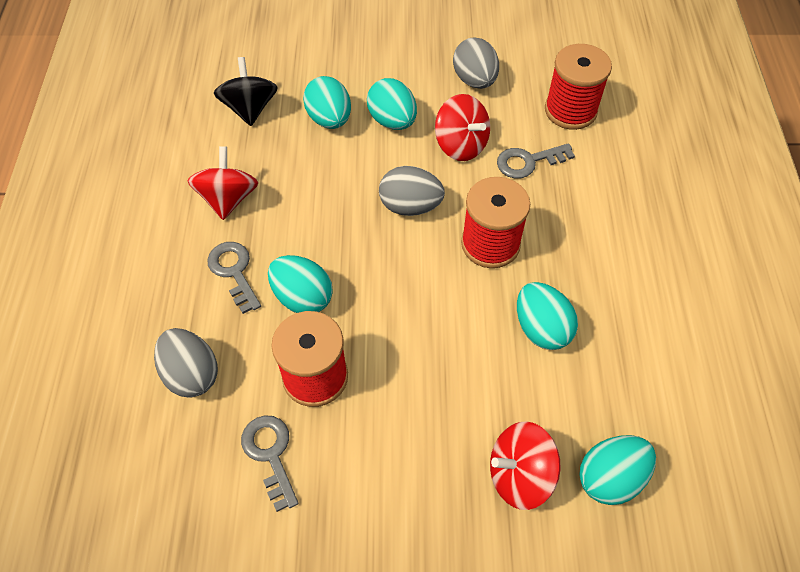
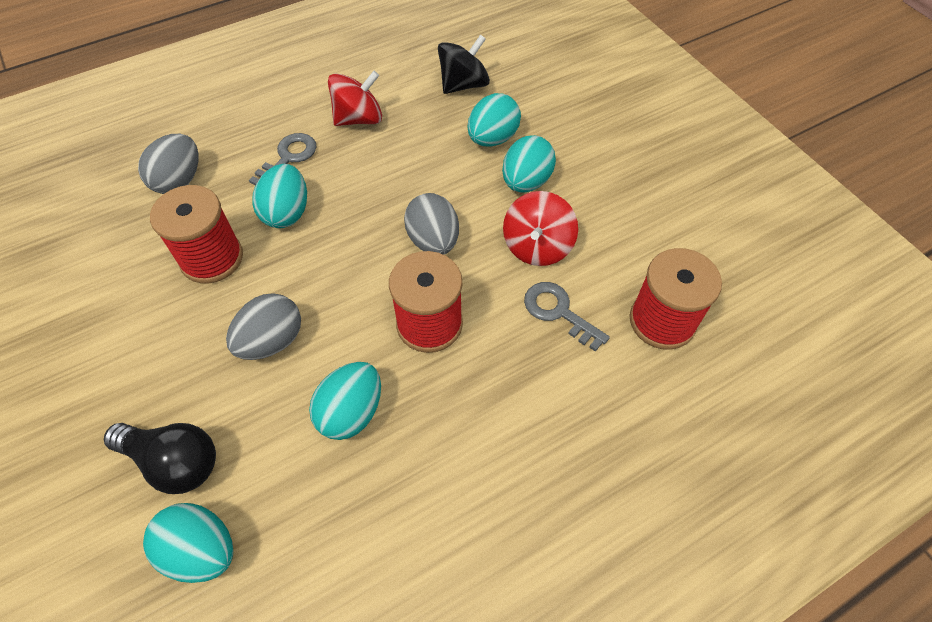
camera: 60 degrees right, 0 degrees up
grey key [241,415,299,512] -> none
grey egg [453,37,499,89] -> grey egg moved to [226,293,301,360]
red spinning top [490,421,561,510] -> black light bulb [104,423,216,494]

